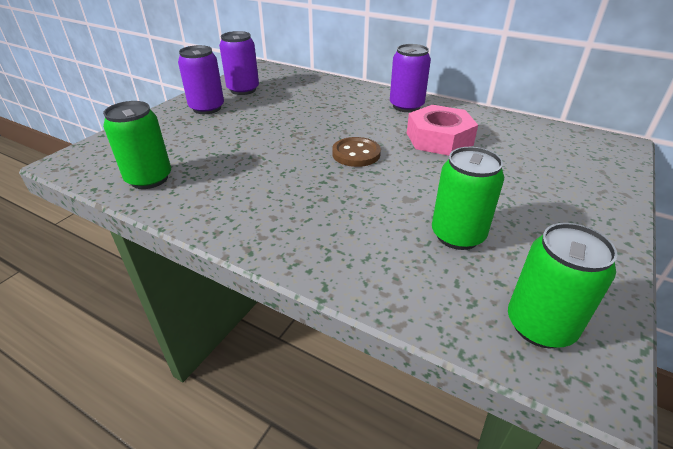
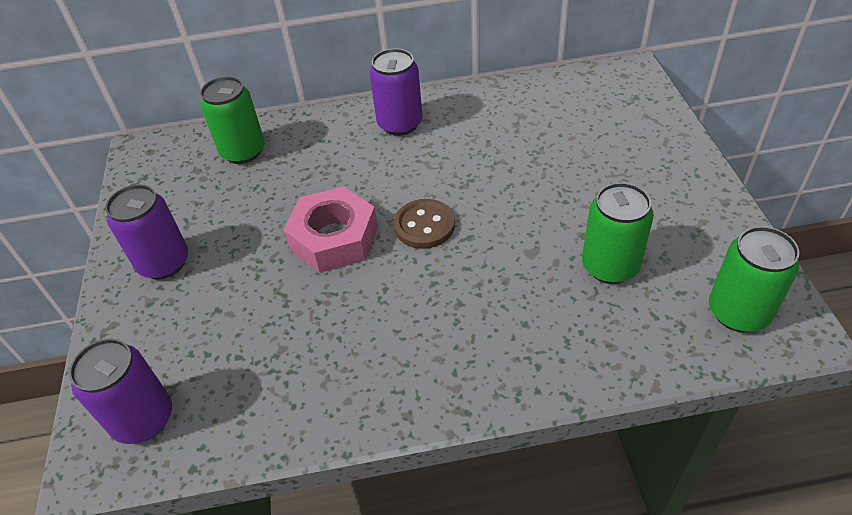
camera: 35 degrees left, 10 degrees up
green can [103,101,171,189] -> green can moved to [200,77,265,164]
purple can [219,31,259,95] -> purple can moved to [69,338,172,444]
pink nut [407,105,478,156] -> pink nut moved to [284,186,378,273]

